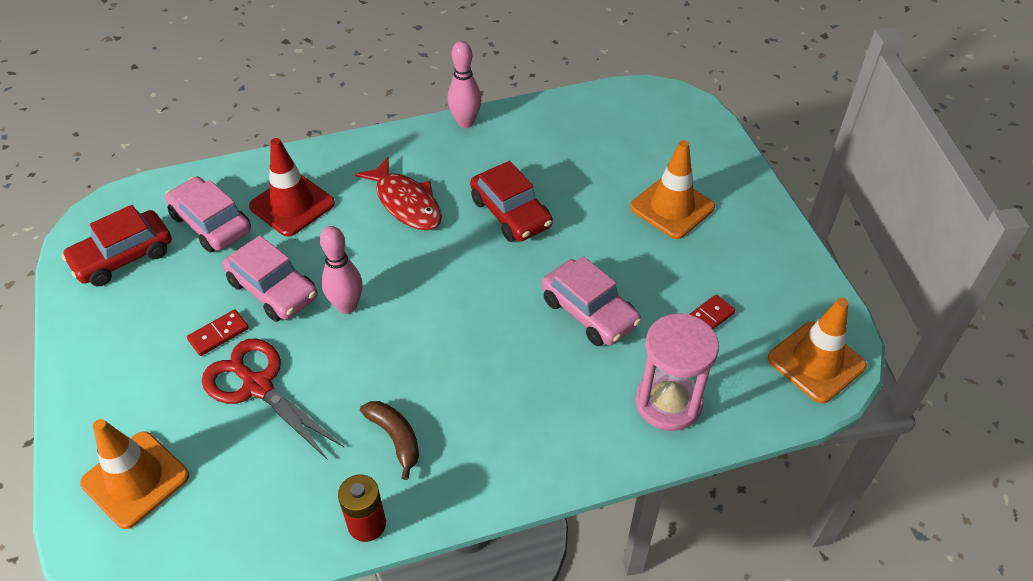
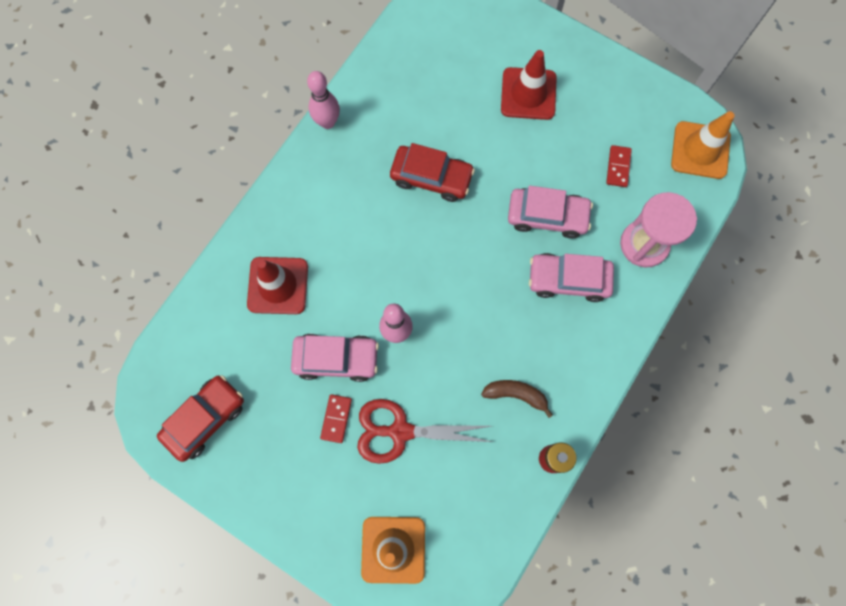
camera: 40 degrees left, 25 degrees up
red car [61,205,172,286] -> red car turned 150 degrees counterclockwise [157,375,244,462]
pink car [165,176,251,252] -> pink car moved to [529,253,614,302]
red fish [355,157,442,230] -> none
orange traffic cone [630,140,715,239] -> red traffic cone [501,50,557,120]

